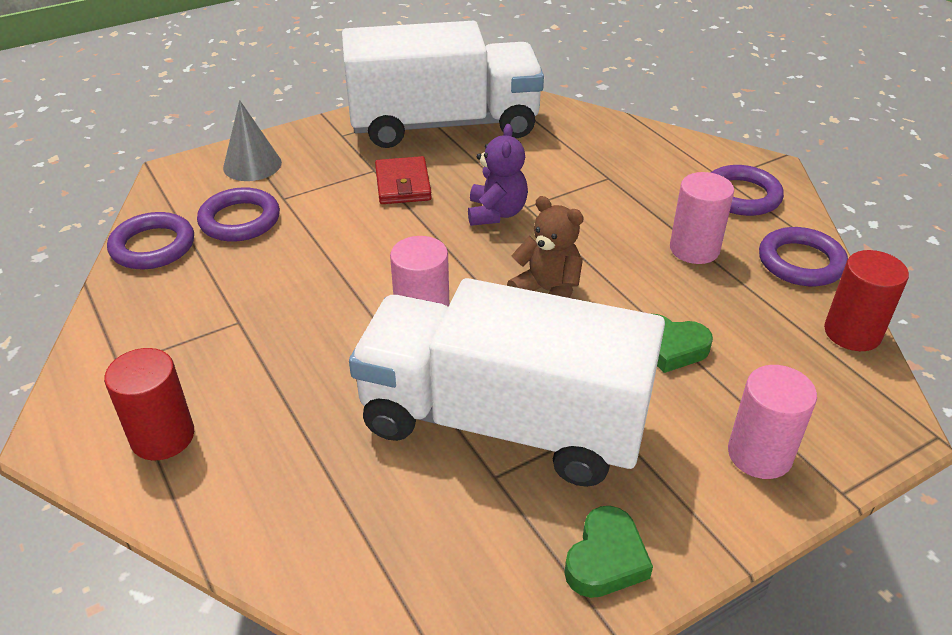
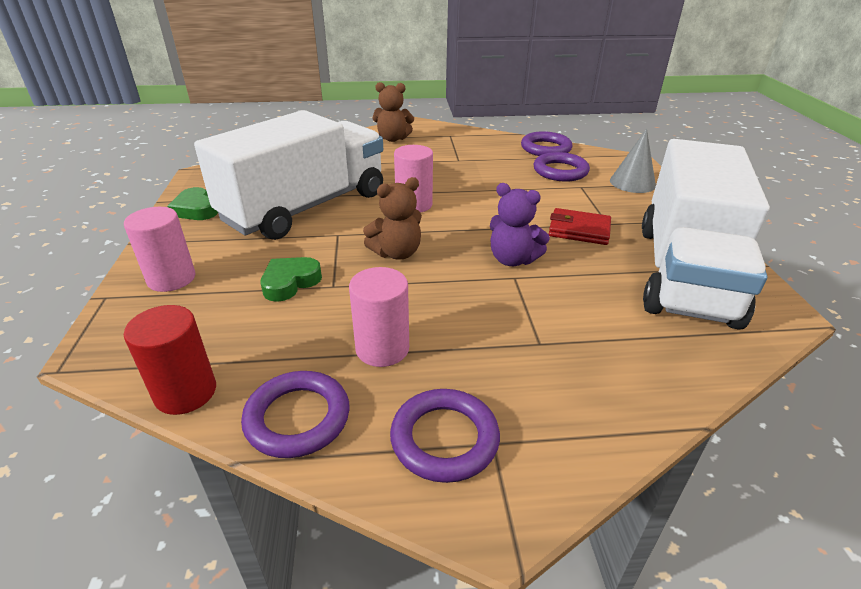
camera: 115 degrees right, 5 degrees down
red cylinder [104,348,194,460] -> brown teddy bear [373,82,414,142]

